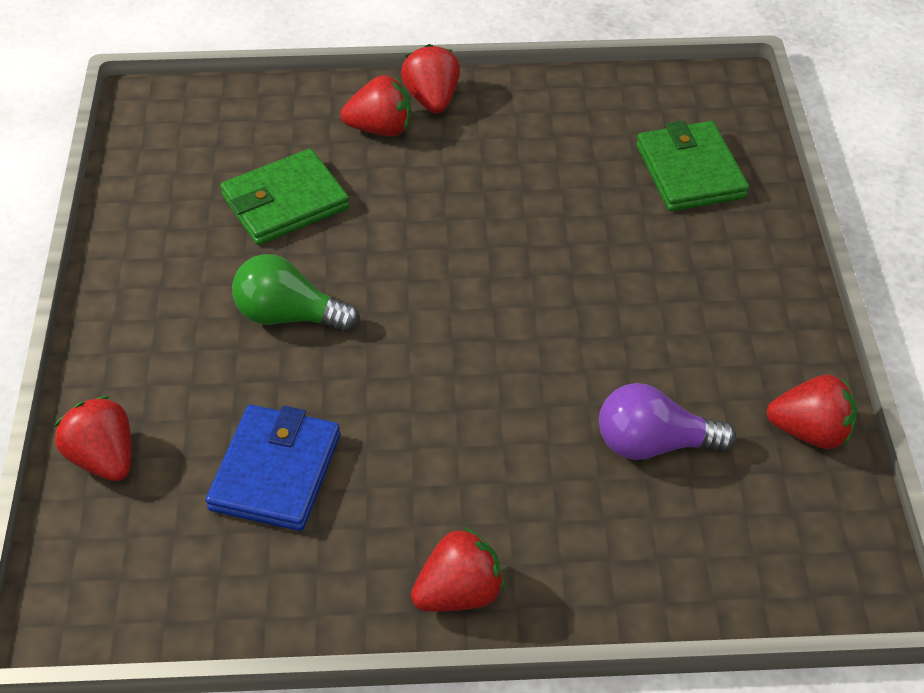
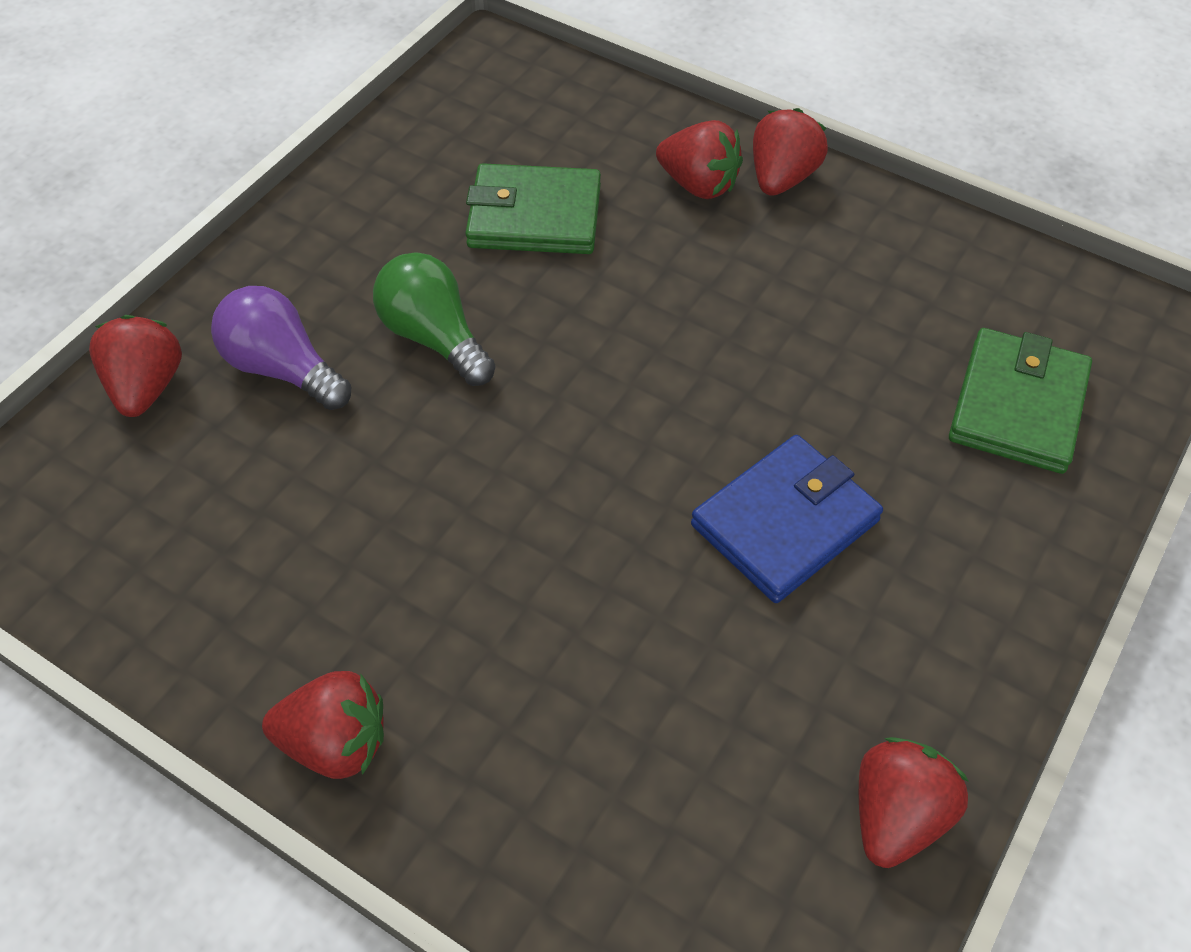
camera: 35 degrees right, 5 degrees up
blue wallet [206,405,340,531] -> blue wallet moved to [691,435,883,603]
purple light bulb [599,383,736,460] -> purple light bulb moved to [211,286,351,410]
red strawberry [766,375,857,449] -> red strawberry turned 105 degrees counterclockwise [859,737,969,868]

